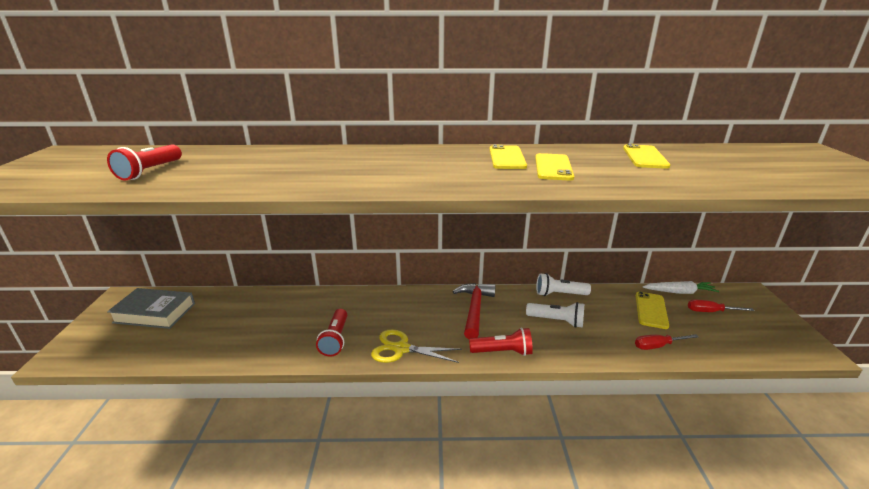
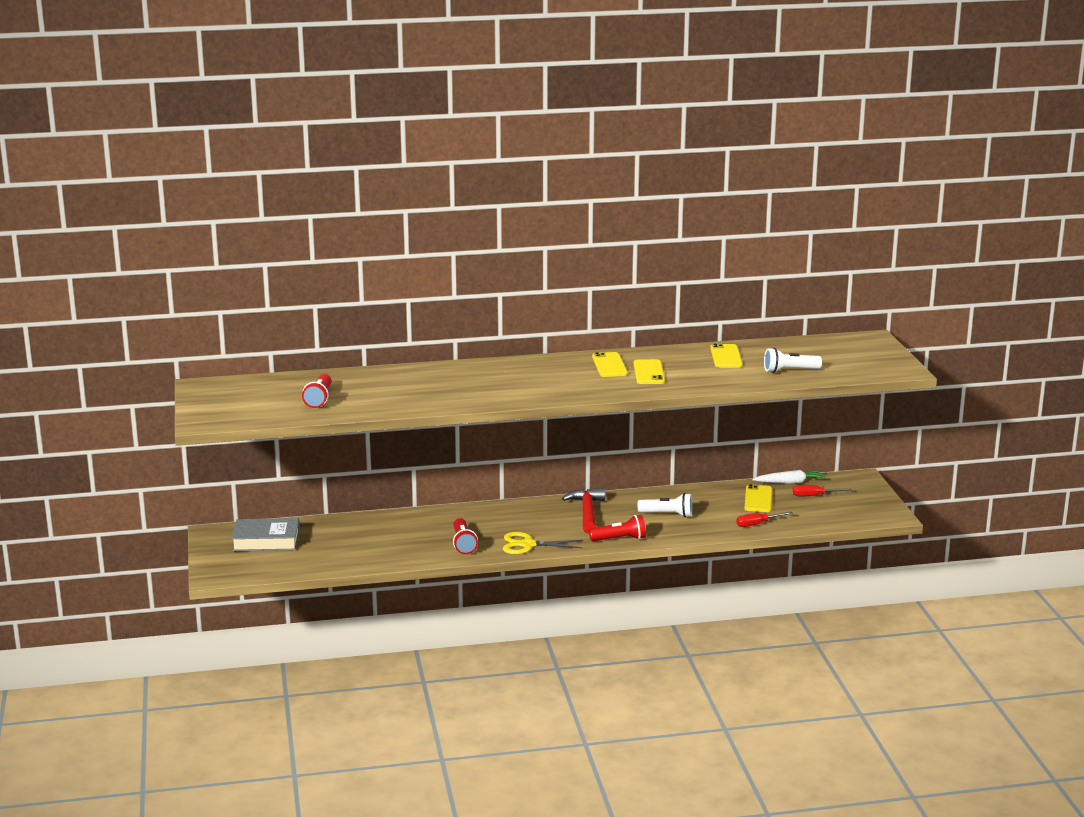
camera: 10 degrees left, 5 degrees down
white flashlight [536,273,591,296] -> white flashlight moved to [764,348,822,373]

